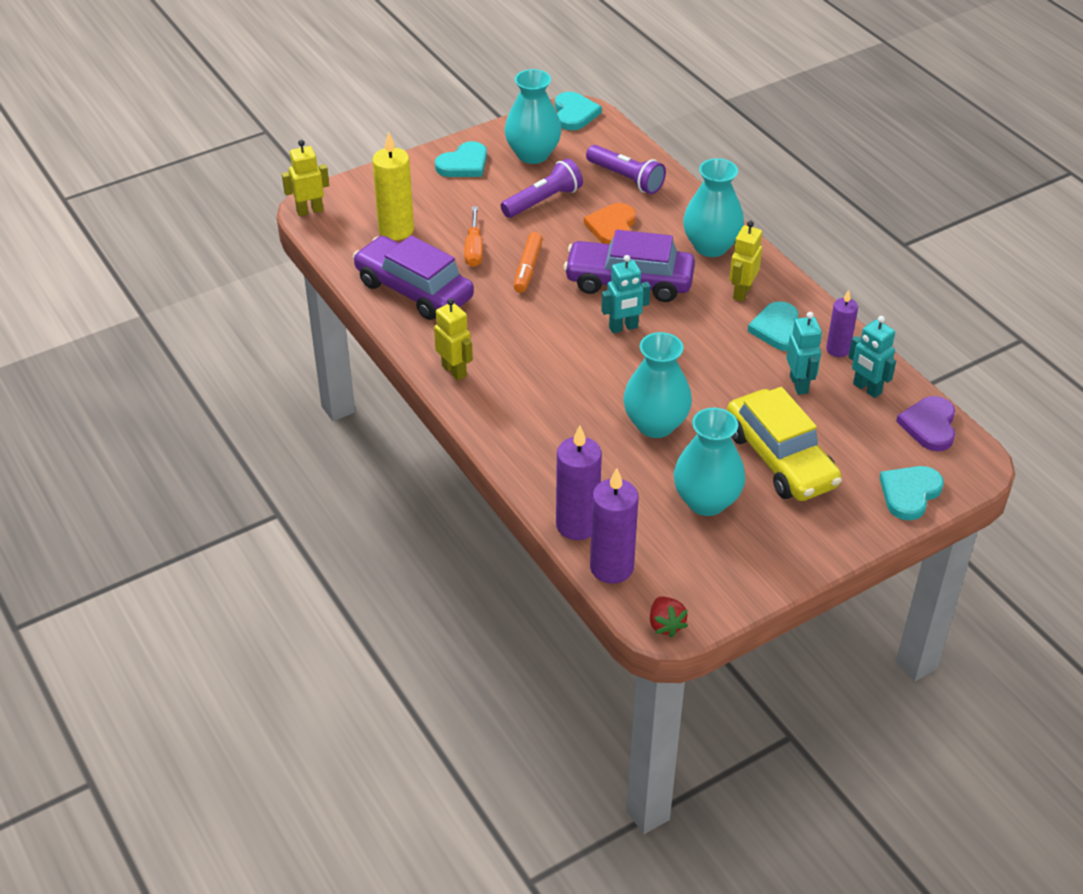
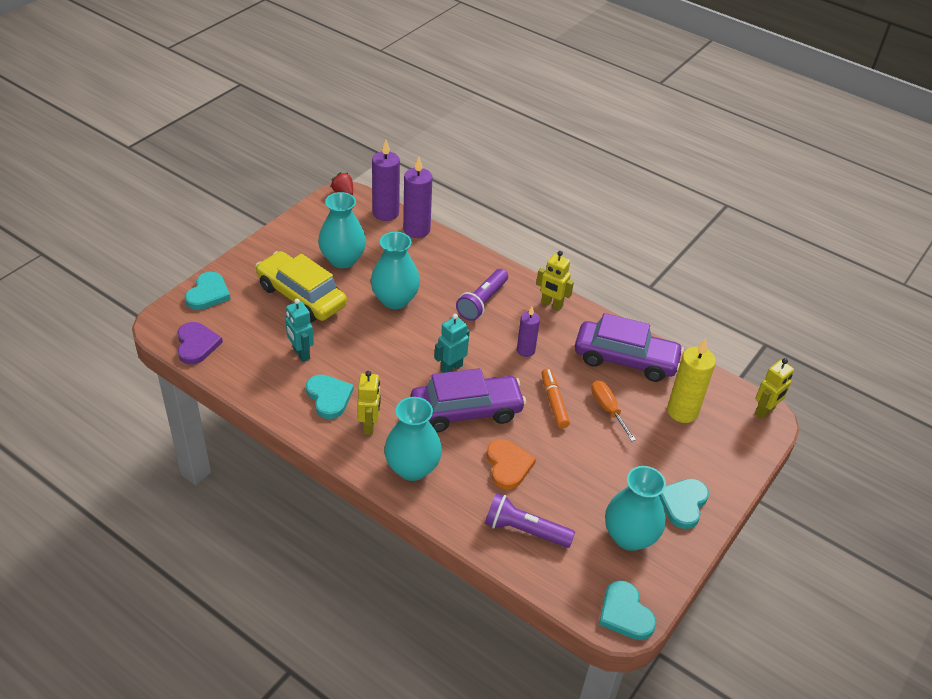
camera: 155 degrees right, 0 degrees up
purple flashlight [501,158,583,218] -> purple flashlight moved to [456,269,508,321]
purple candle [826,290,858,357] -> purple candle moved to [517,307,540,357]
turquoise robot [848,316,896,398] -> none

